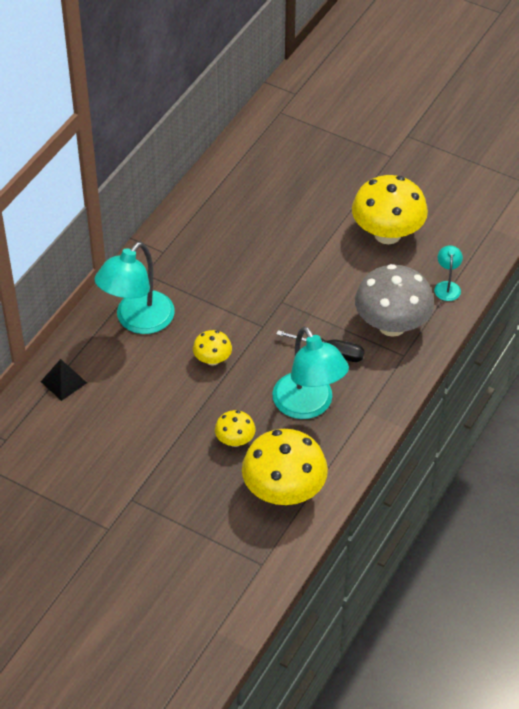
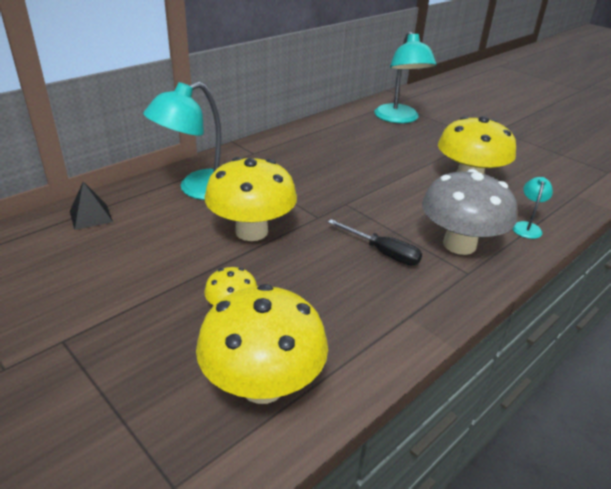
camera: 15 degrees right, 15 degrees down
yellow mushroom [193,330,232,366] -> yellow mushroom [205,157,297,241], size x2.04
turquoise lamp [272,326,349,419] -> turquoise lamp moved to [374,31,437,123]

